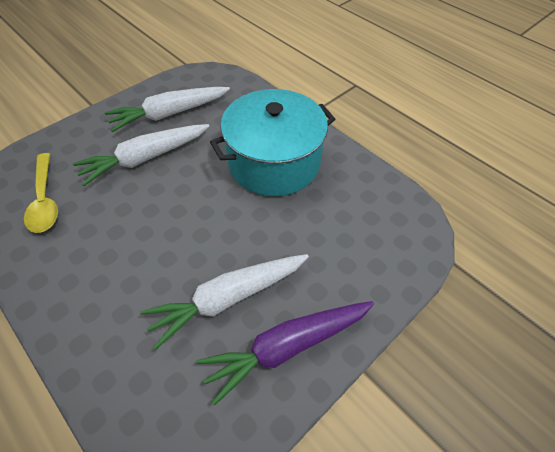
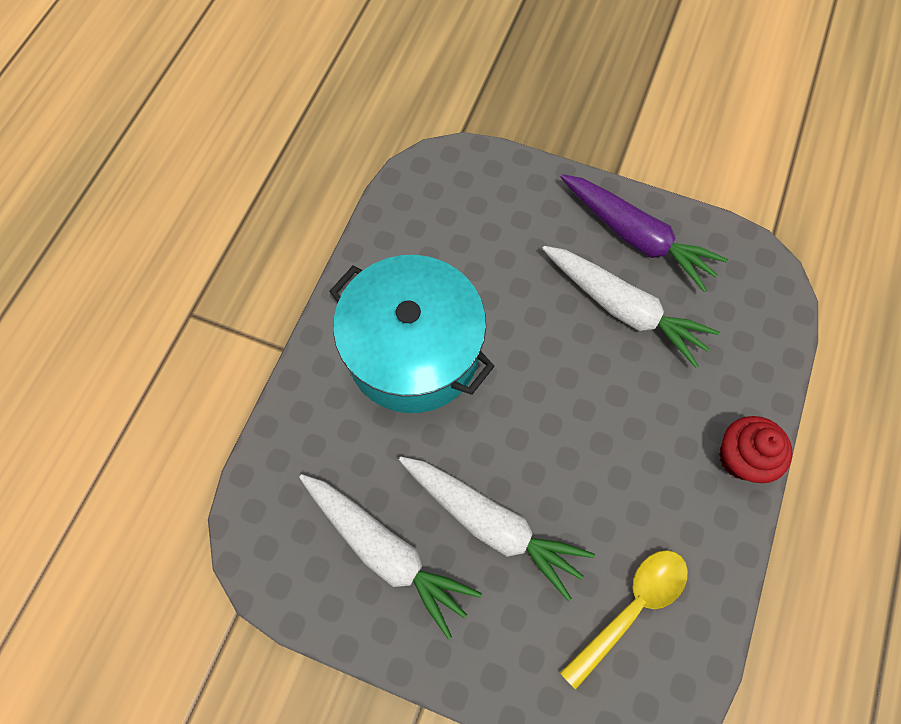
camera: 115 degrees left, 15 degrees up
none -> red cupcake [719,416,793,483]

